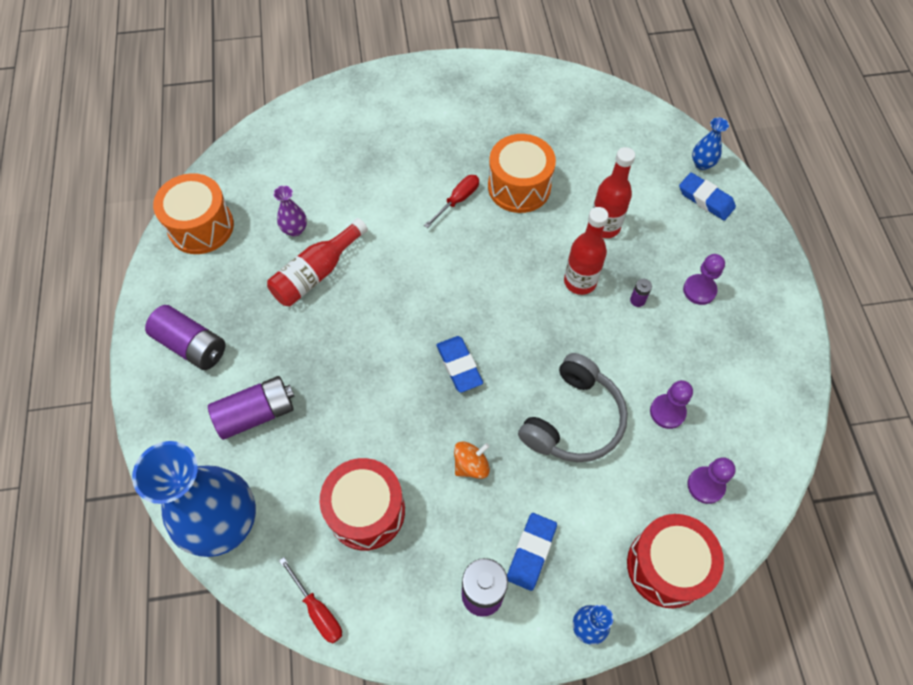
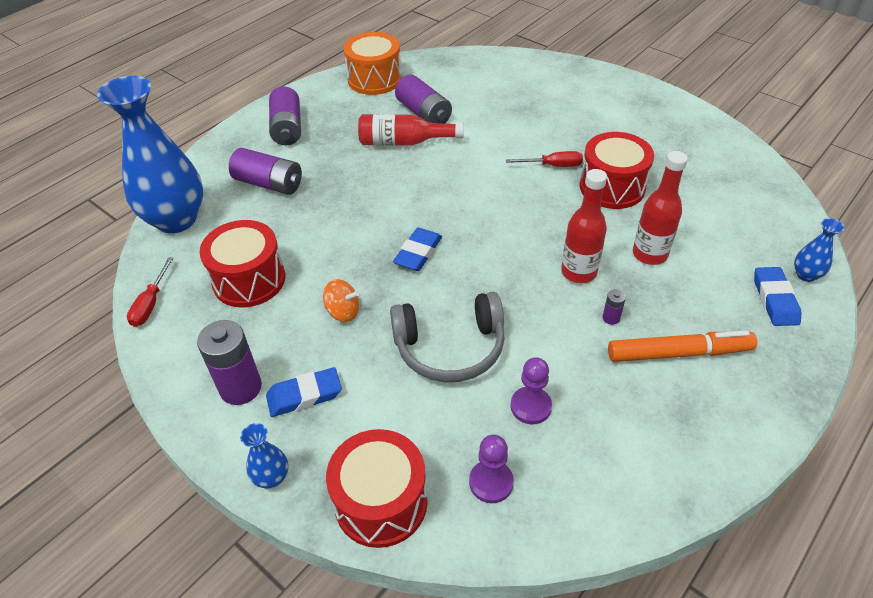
camera: 50 degrees right, 15 degrees down
purple vase [274,185,307,237] -> purple battery [395,74,452,124]
orange drum [488,134,556,213] -> red drum [579,132,654,209]
purple pawn [683,254,725,305] -> orange marker [608,330,757,362]

